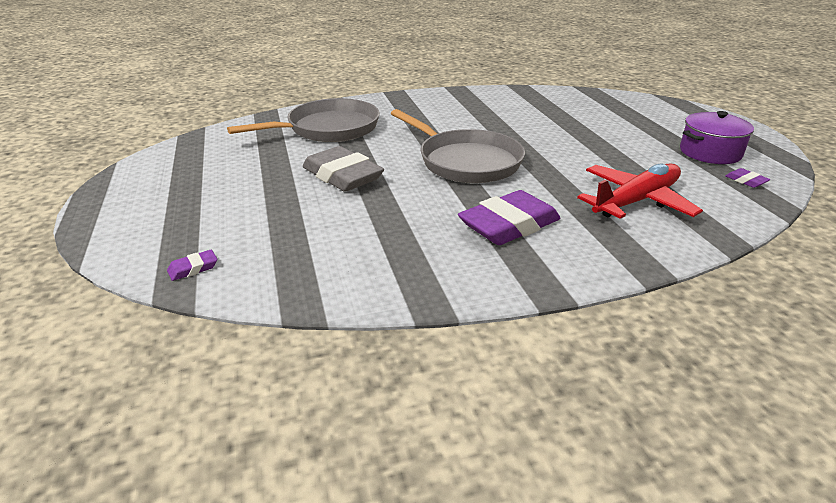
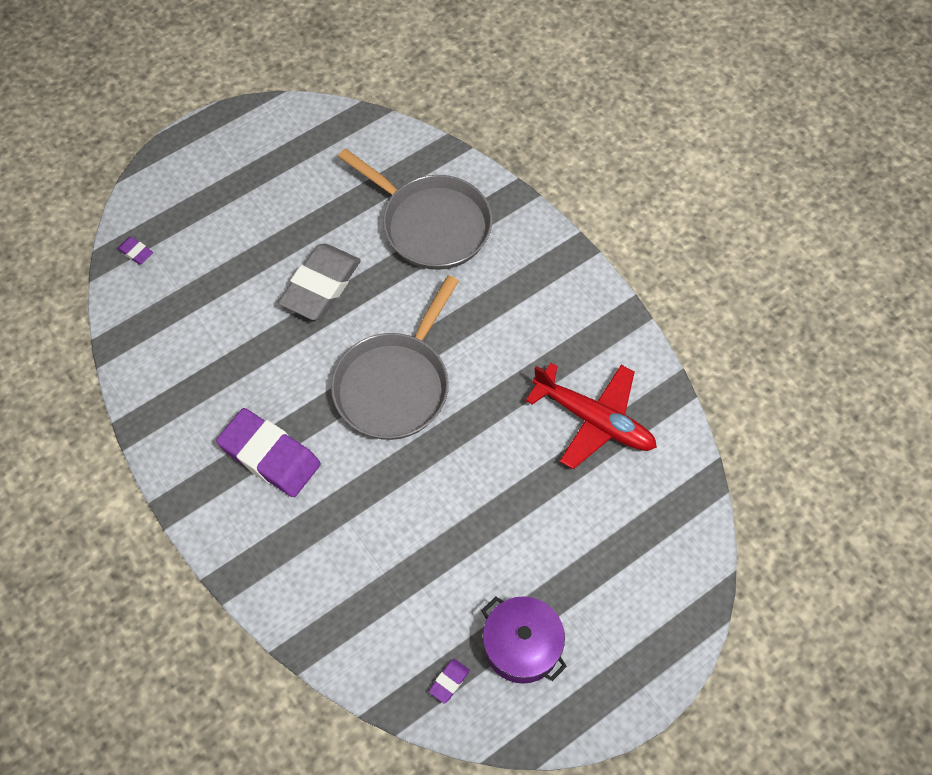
camera: 70 degrees right, 30 degrees up
red plane [577,163,703,219] -> red plane moved to [526,363,657,469]

